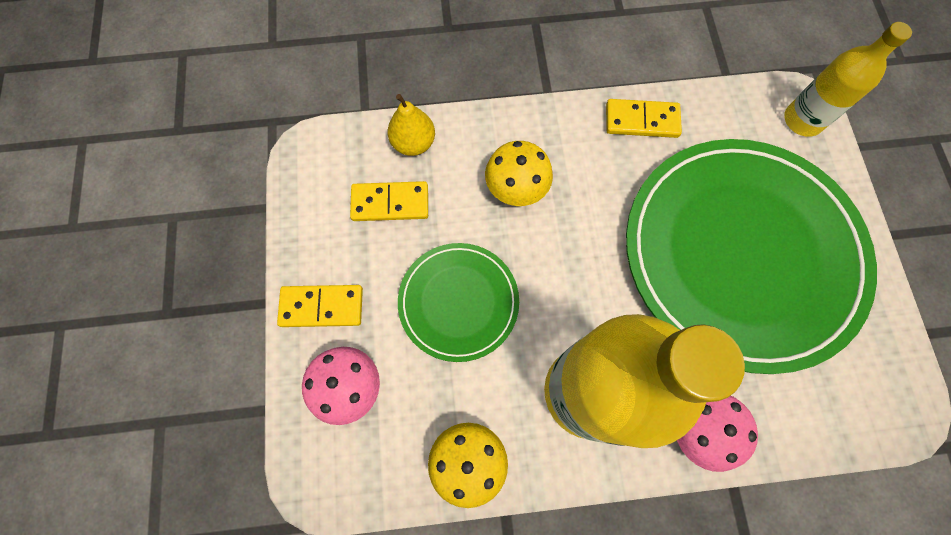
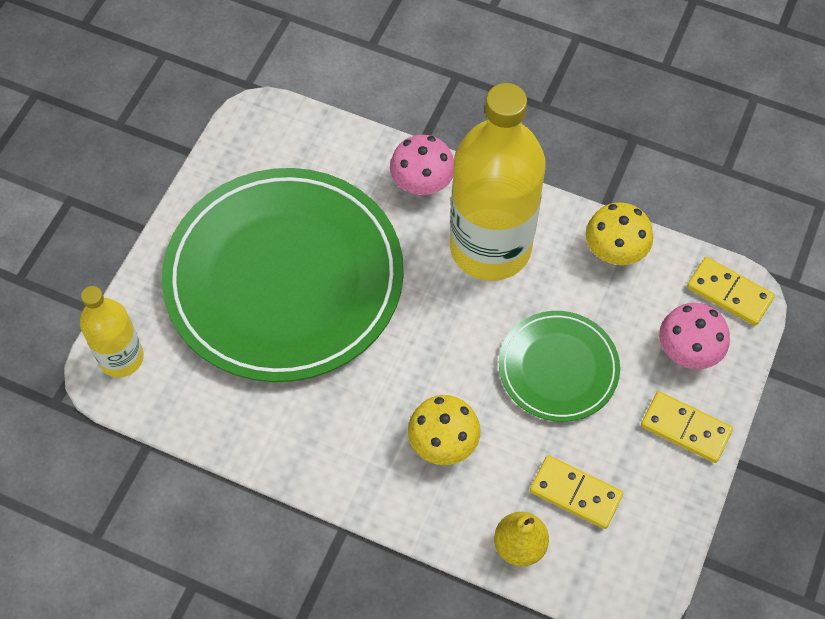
camera: 150 degrees left, 10 degrees down
yellow domino [606,99,682,138] -> yellow domino moved to [687,257,775,326]

